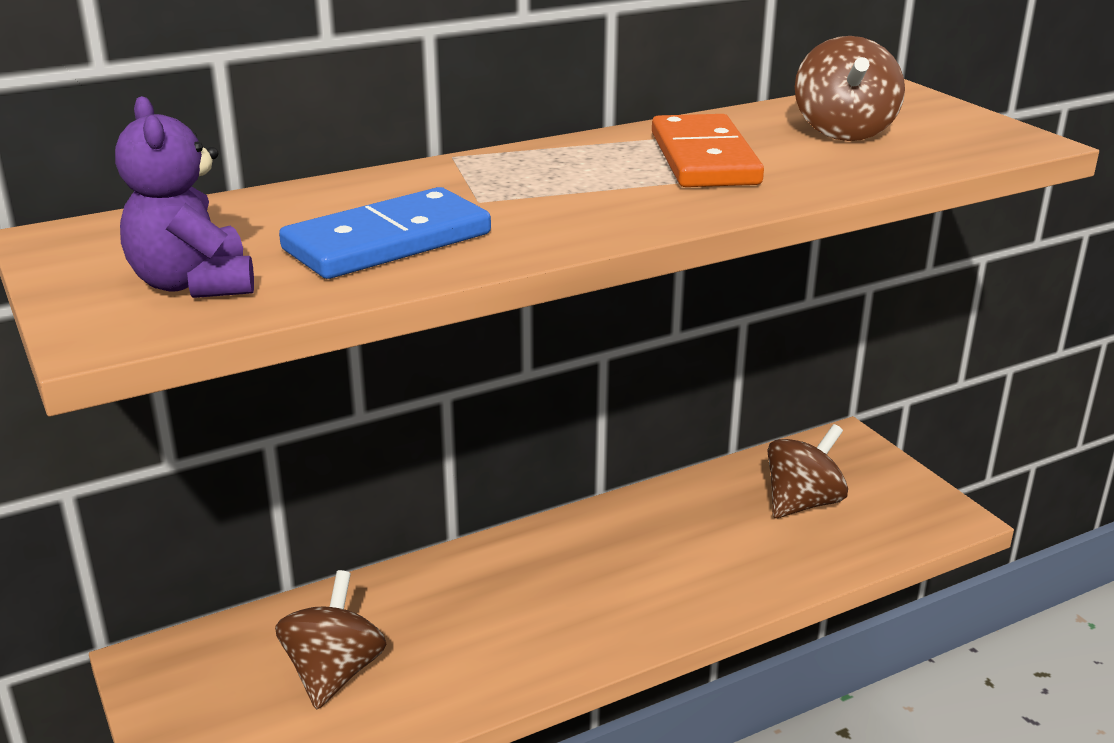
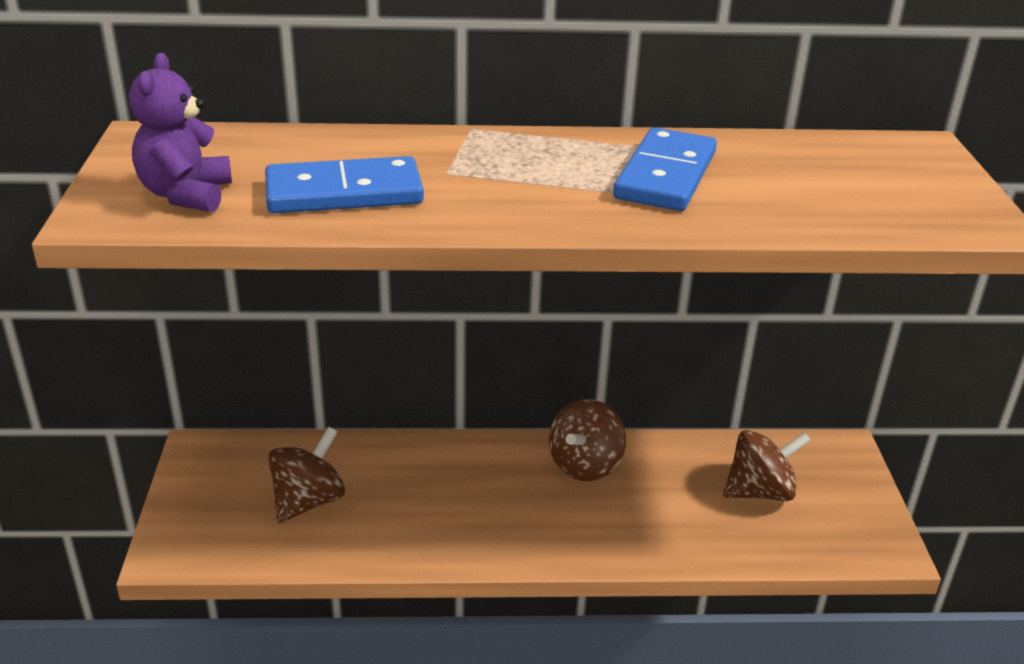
camera: 25 degrees right, 5 degrees up
orange domino [652,114,764,187] -> blue domino [613,127,717,211]
brown spinning top [795,36,905,141] -> brown spinning top moved to [549,399,626,481]

